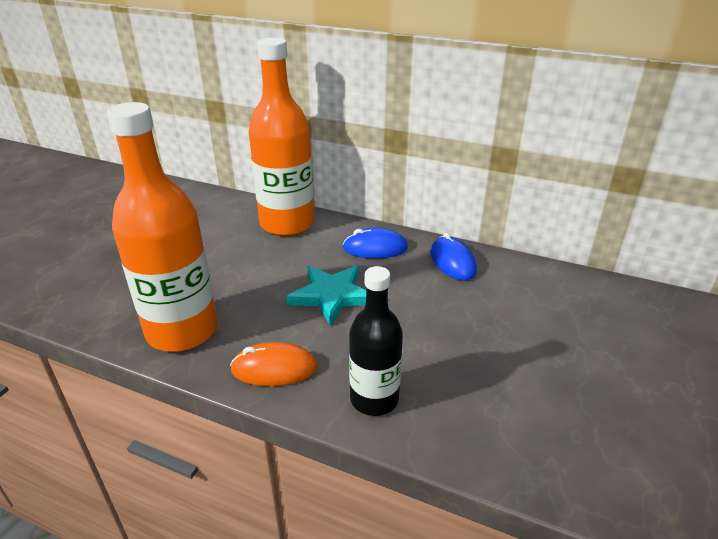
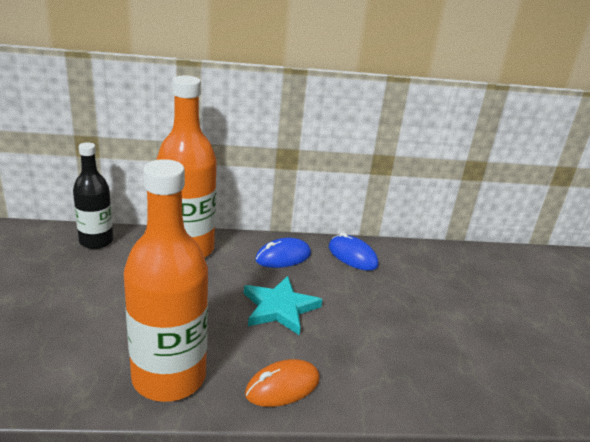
camera: 30 degrees left, 5 degrees down
black bottle [349,266,403,416] -> black bottle moved to [73,142,113,249]

